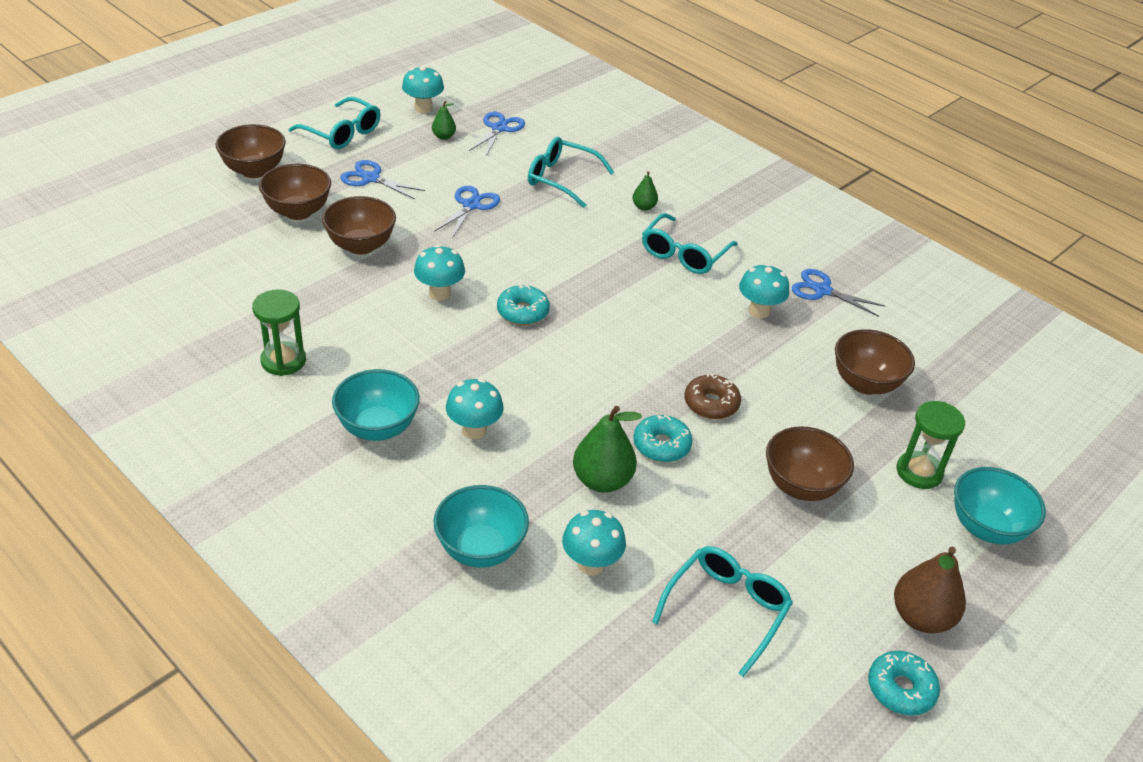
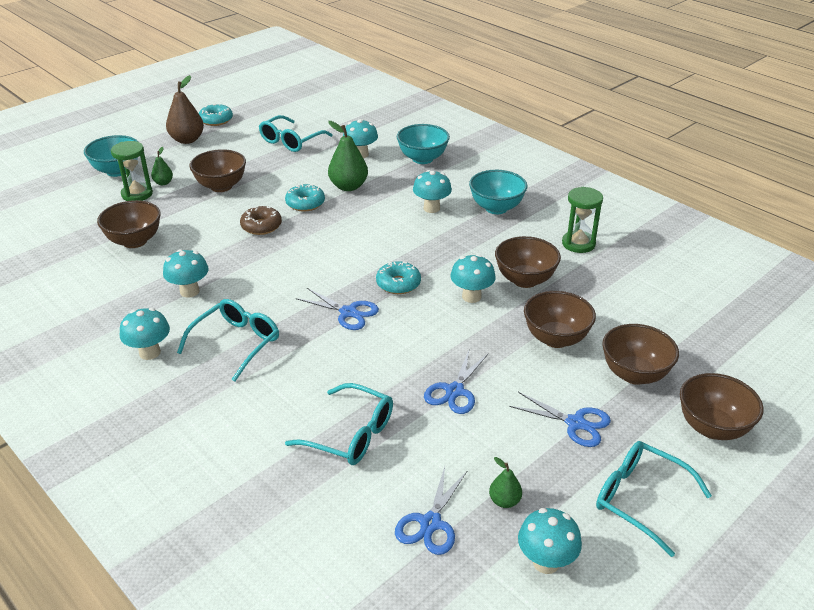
camera: 175 degrees left, 5 degrees down
green pear [632,171,658,211] -> green pear moved to [151,147,173,185]
blue scissors [791,269,885,317] -> blue scissors moved to [296,288,379,330]
none -> turquoise mushroom [120,308,170,360]
none -> brown bowl [495,236,561,288]

